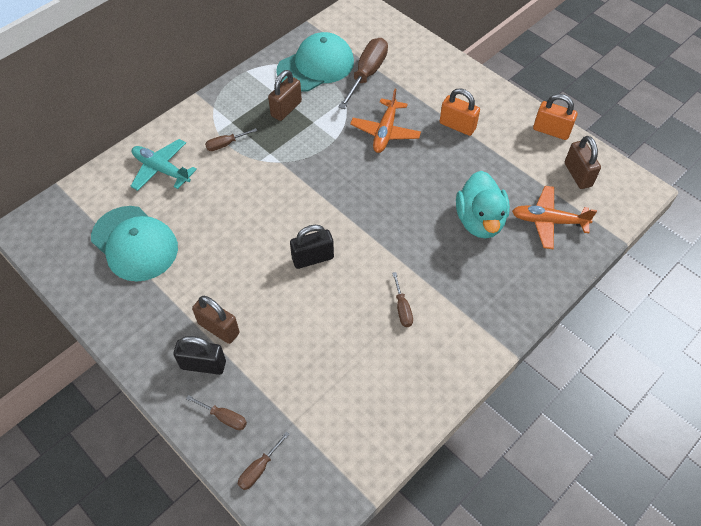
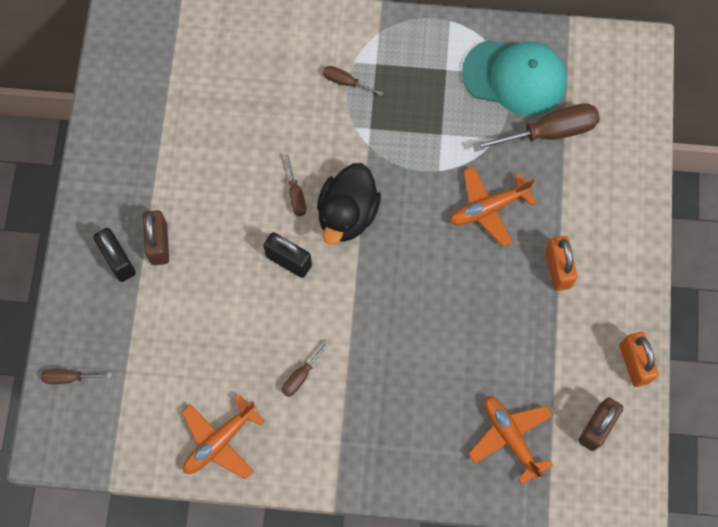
camera: 50 degrees right, 15 degrees up
turquoise cap [91,206,178,281] -> none
turquoise plane [131,139,197,191] -> none
brown screwdriver [186,395,247,430] -> brown screwdriver moved to [285,154,306,216]
brown padlock [268,70,302,121] -> none
turquoise duck [456,171,510,238] -> none
none -> orange plane [182,395,265,479]
none -> black duck [317,163,381,245]

